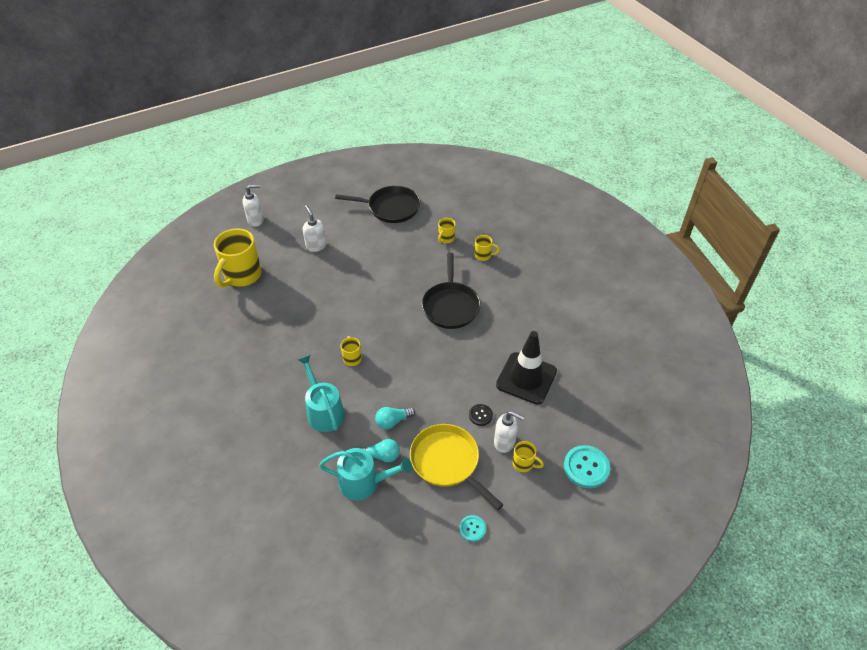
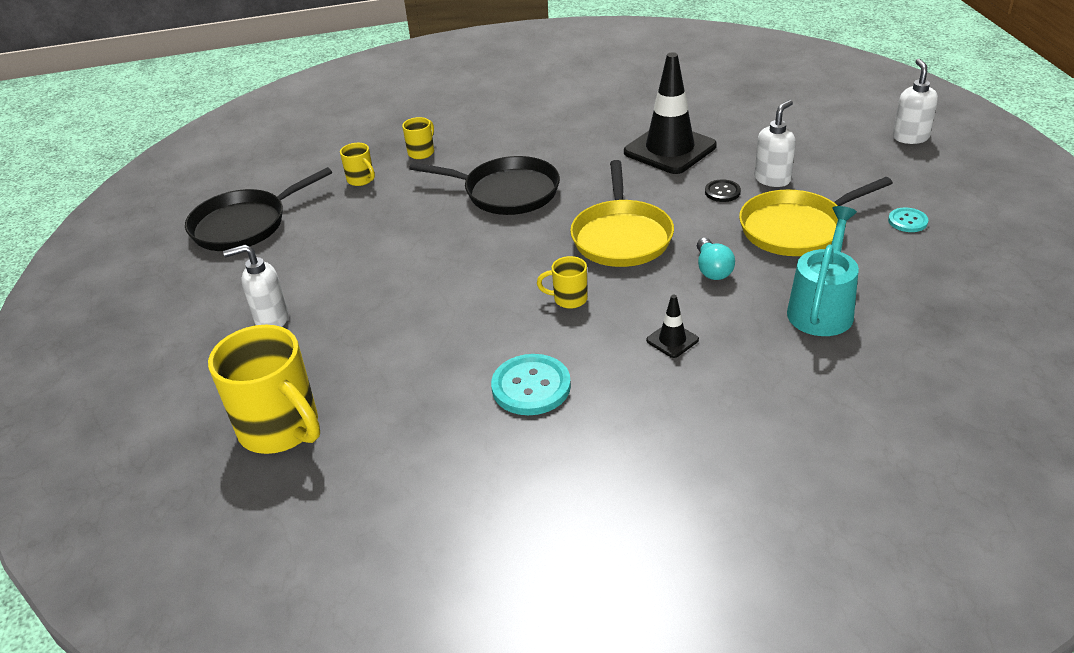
camera: 70 degrees left, 10 degrees down
white soap dispenser [242,184,264,227] -> white soap dispenser moved to [893,59,938,144]
turquoise watering can [298,355,345,432] -> black traffic cone [646,295,699,358]
black pan [335,186,420,223] -> black pan turned 150 degrees counterclockwise [185,167,332,251]
turquoise light bulb [360,439,400,462] -> none
yellow mug [512,441,544,472] -> none
turquoise button [564,445,610,488] -> turquoise button moved to [491,354,571,415]
none -> yellow pan [570,160,674,267]

